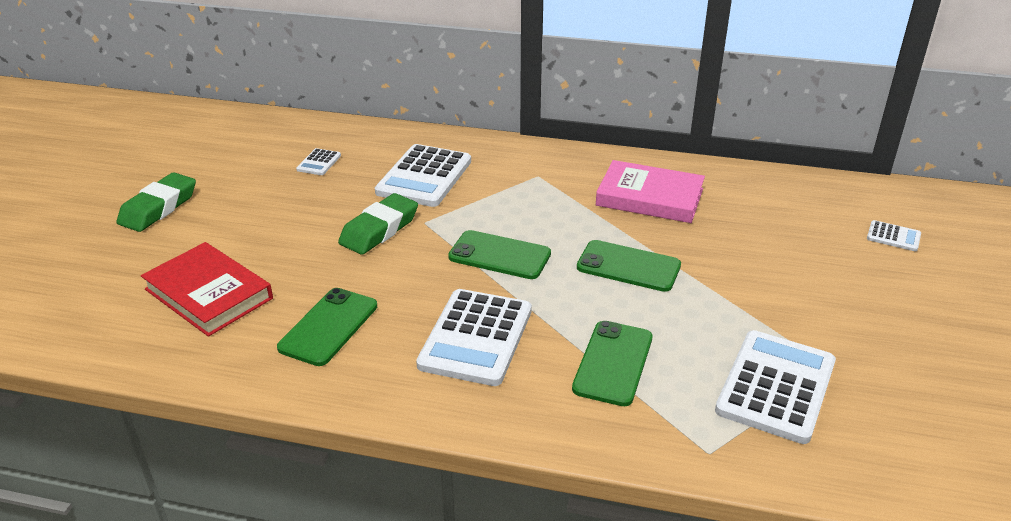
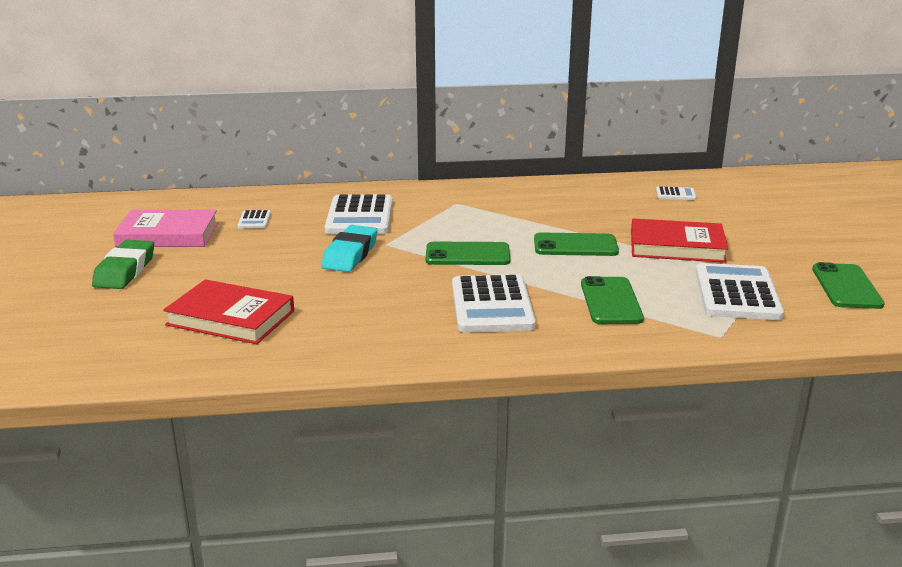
camera: 20 degrees left, 10 degrees down
green phone [277,288,377,366] -> green phone moved to [812,262,885,309]
green eraser [338,193,418,255] -> turquoise eraser [321,225,378,272]
pink book [596,160,705,223] -> pink book moved to [113,210,218,247]
white calculator [867,220,921,251] -> white calculator moved to [656,186,697,200]
none -> red book [631,218,728,263]

